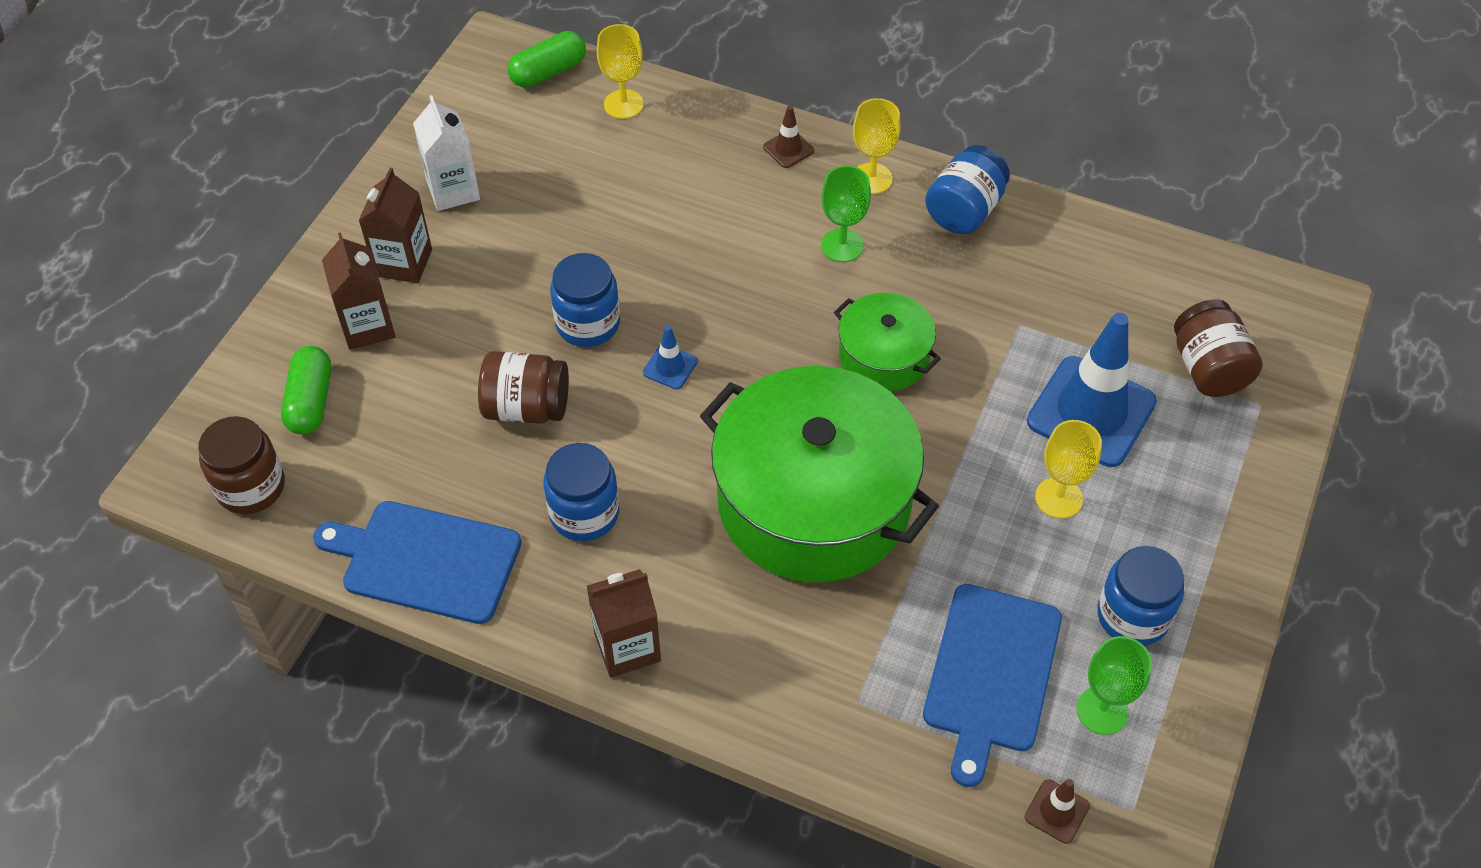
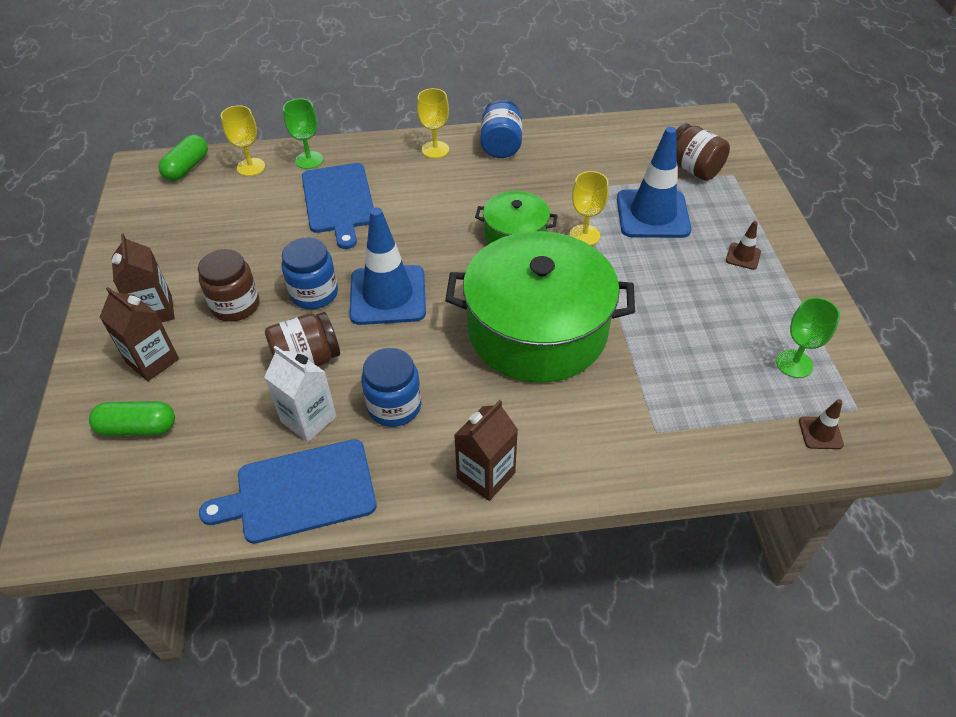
camera: 30 degrees left, 5 degrees down
brown jar [198,416,285,514] -> brown jar moved to [198,249,259,322]
green capsule [281,346,331,435] -> green capsule turned 60 degrees counterclockwise [89,401,175,436]
white carton [413,95,480,211] -> white carton moved to [264,346,337,442]
blue traffic cone [643,326,698,389] -> blue traffic cone [349,208,426,325], size x2.32
brown traffic cone [763,105,814,168] -> brown traffic cone moved to [726,221,761,270]
green goblet [821,165,871,262] -> green goblet moved to [283,99,323,169]
blue cutting board [923,584,1062,787] -> blue cutting board moved to [302,163,374,249]
yellow goblet [1035,420,1102,518] -> yellow goblet moved to [569,171,609,245]
blue jar [1097,546,1184,646] -> none

